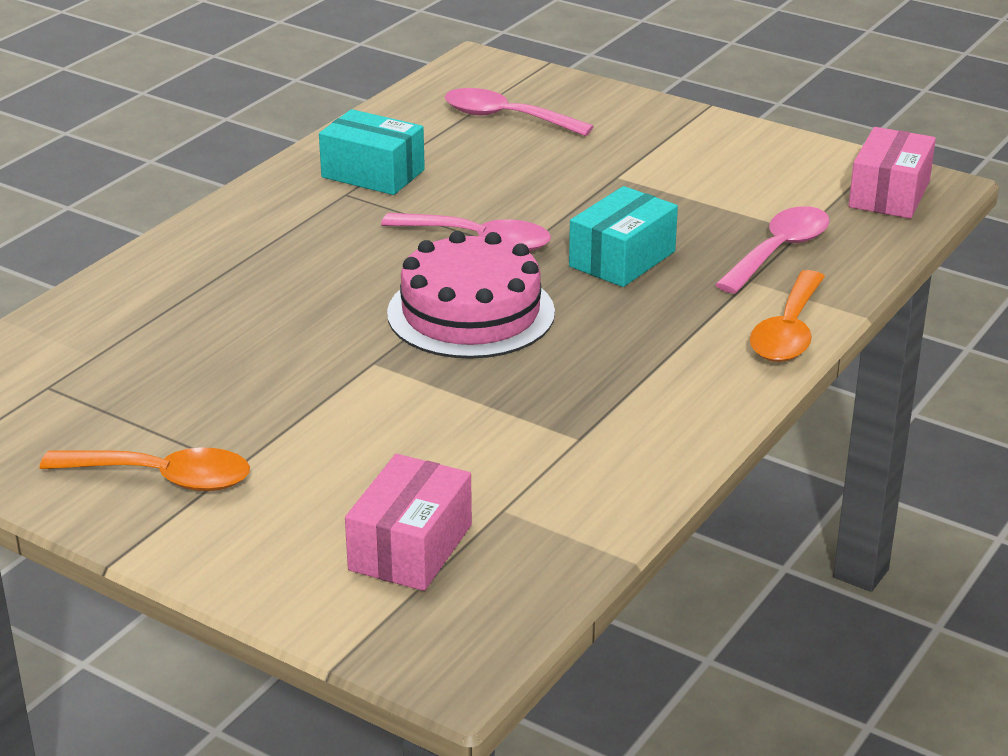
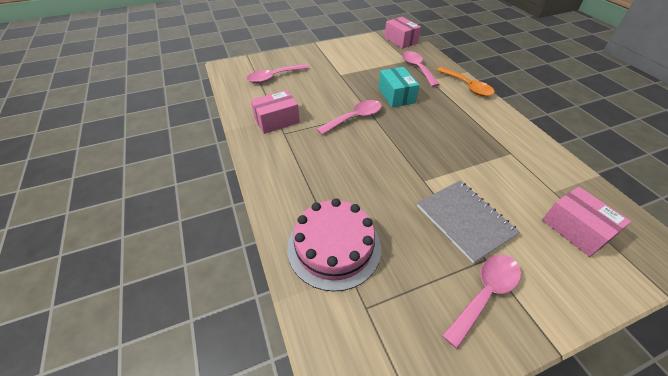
camera: 55 degrees left, 15 degrees up
orange spoon [40,447,250,491] -> pink spoon [442,255,521,349]
turquoise box [319,109,425,195] -> pink box [251,90,300,134]
pink cake [387,231,555,359] -> pink cake moved to [287,198,381,292]
none -> grey notebook [417,181,520,264]

